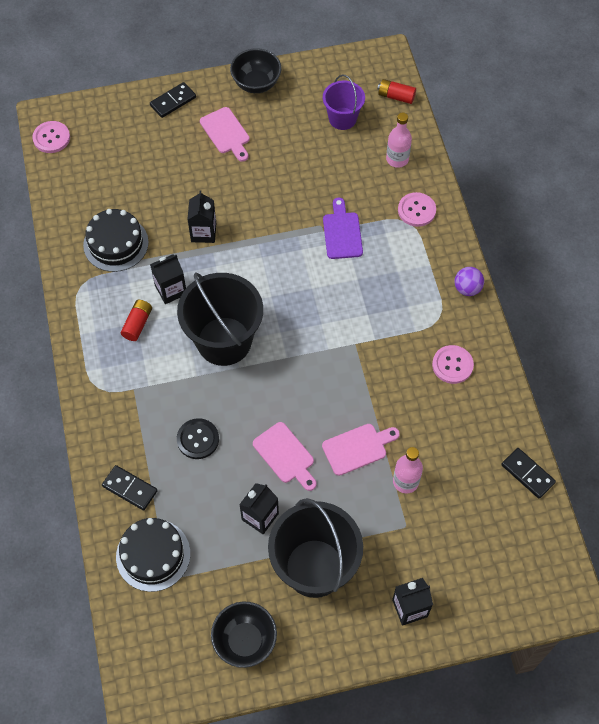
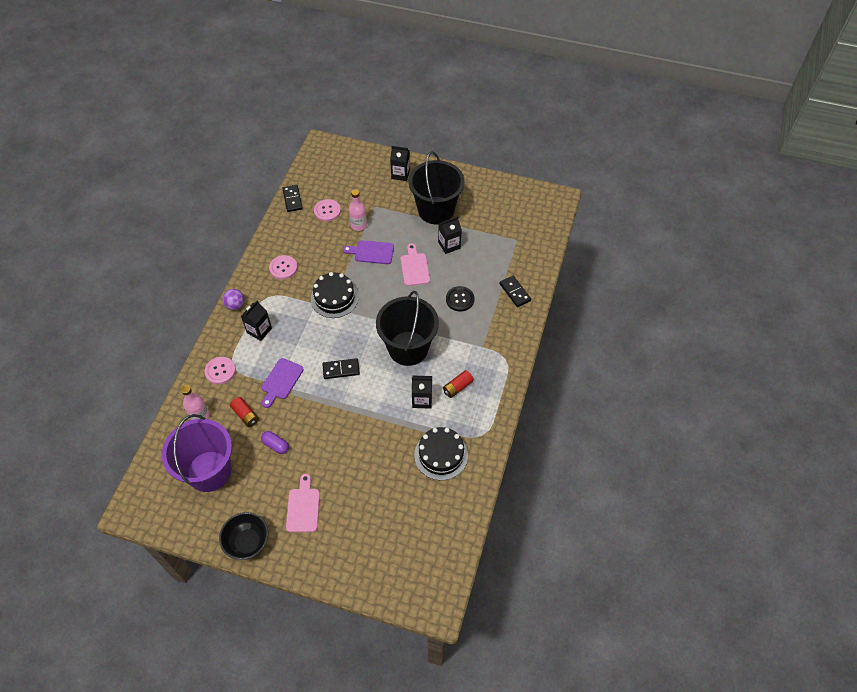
camera: 150 degrees left, 5 degrees down
pink button [32,121,70,153] -> pink button moved to [314,199,341,222]
black cake [116,518,190,592] -> black cake moved to [311,272,359,318]
black domino [150,82,196,118] -> black domino moved to [323,358,360,379]
black carton [187,190,216,243] -> black carton moved to [241,300,272,341]
black bowl [211,601,277,668] -> none
pink cutting board [322,424,400,476] -> purple cutting board [343,240,394,264]
purple bucket [323,74,365,130] -> purple bucket [162,414,232,492], size x1.77
red battery [377,79,416,104] -> red battery moved to [230,397,259,427]
none -> purple capsule [261,431,289,454]

